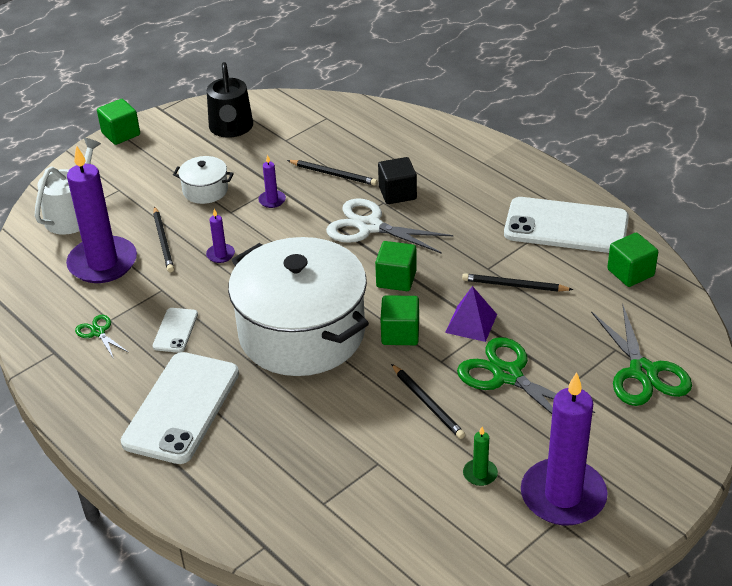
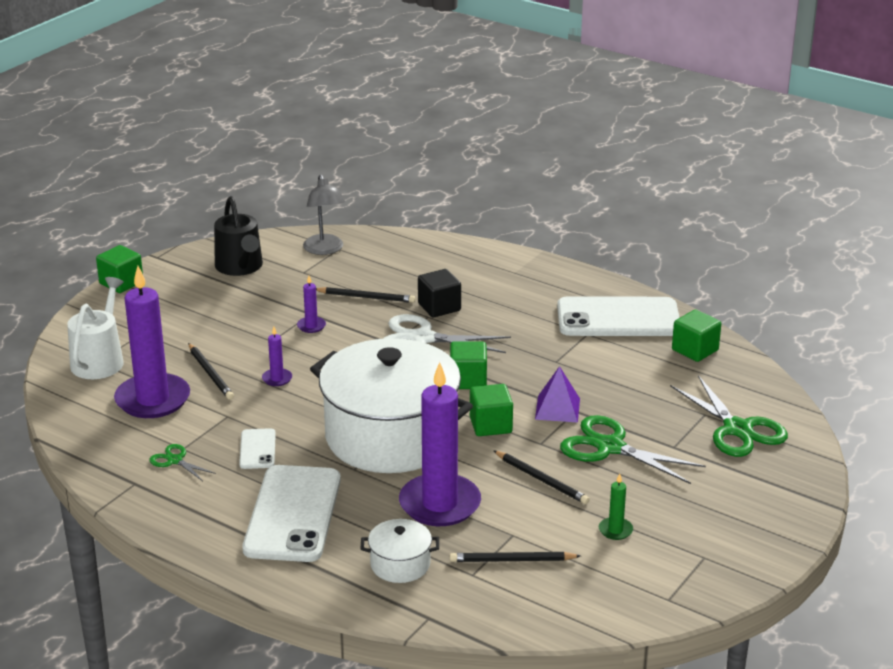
camera: 15 degrees left, 10 degrees down
white pot [173,156,234,204] -> white pot moved to [361,519,439,583]
black pencil [462,273,573,292] -> black pencil moved to [450,552,581,562]
purple candle [521,372,608,526] -> purple candle moved to [399,362,481,526]
none -> grey lamp [303,174,345,255]

